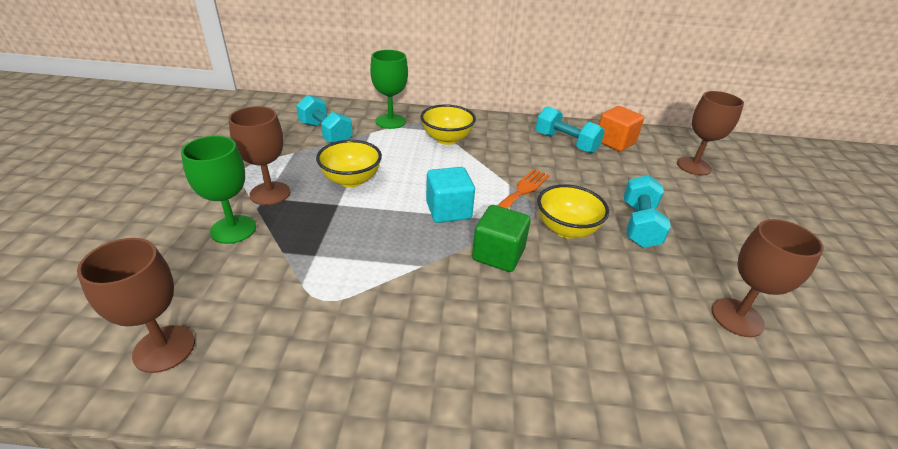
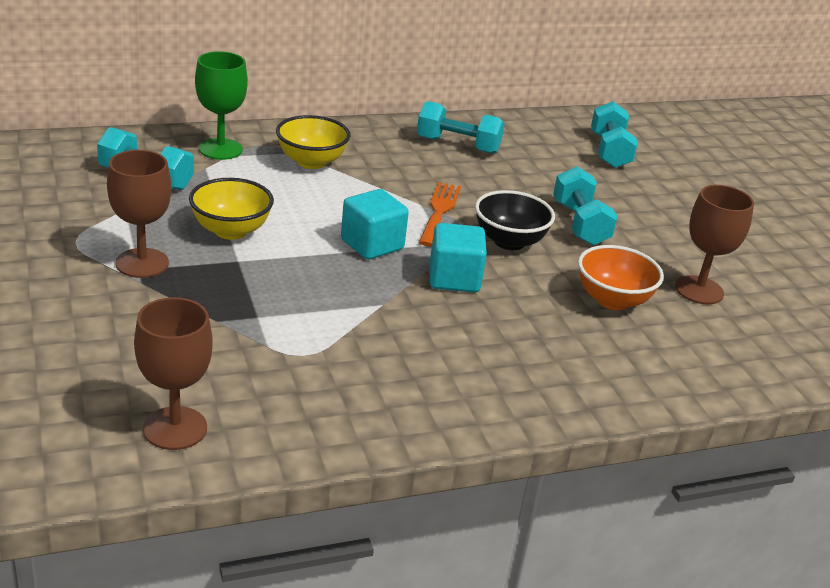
camera: 25 degrees left, 5 degrees down
green goblet [181,136,256,244] -> none
green cube [472,205,531,272] -> turquoise cube [430,223,487,293]
yellow bowl [537,184,609,239] -> black bowl [475,190,555,250]
orange cube [599,106,644,152] -> none
brown goblet [677,91,744,176] -> turquoise dumbbell [591,101,638,168]
none -> orange bowl [578,245,664,310]

